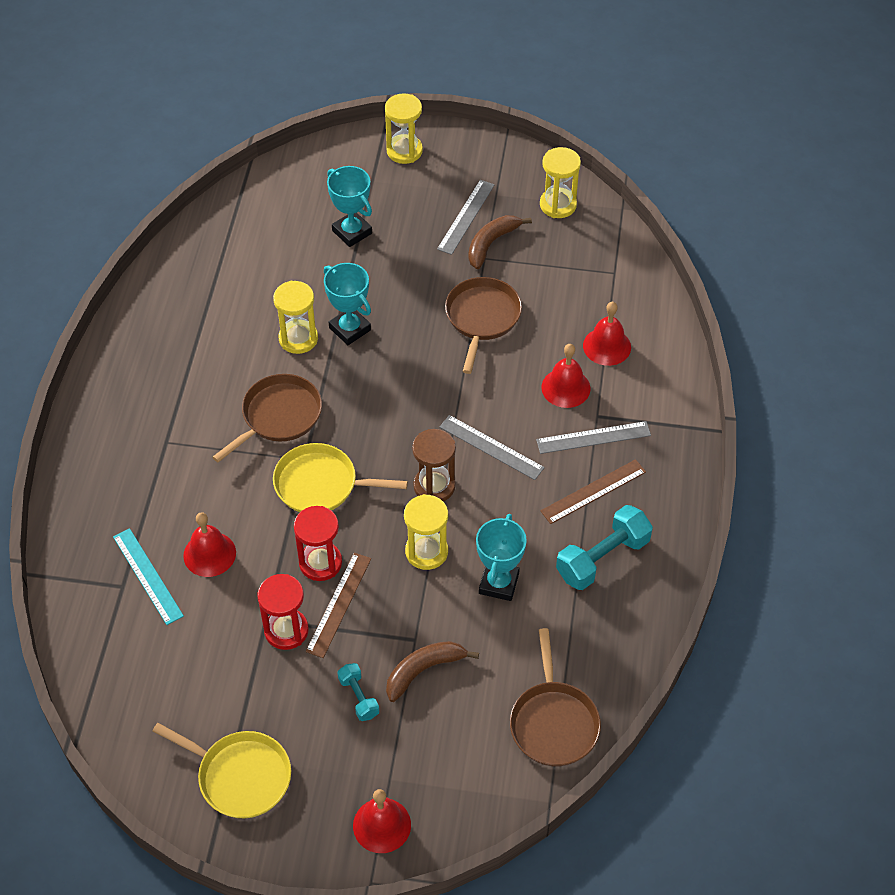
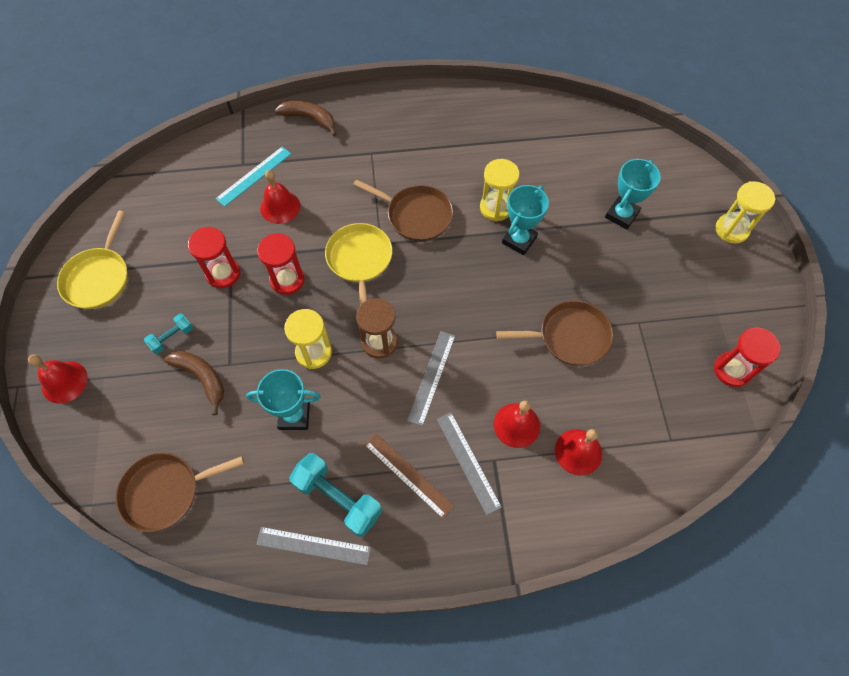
camera: 75 degrees right, 10 degrees up
brown ruler [306,553,371,658] -> none
grey ruler [437,180,494,255] -> grey ruler moved to [256,527,371,565]
brown banana [468,215,532,269] -> brown banana moved to [275,101,337,136]
yellow hourglass [540,147,581,218] -> red hourglass [714,327,780,387]

